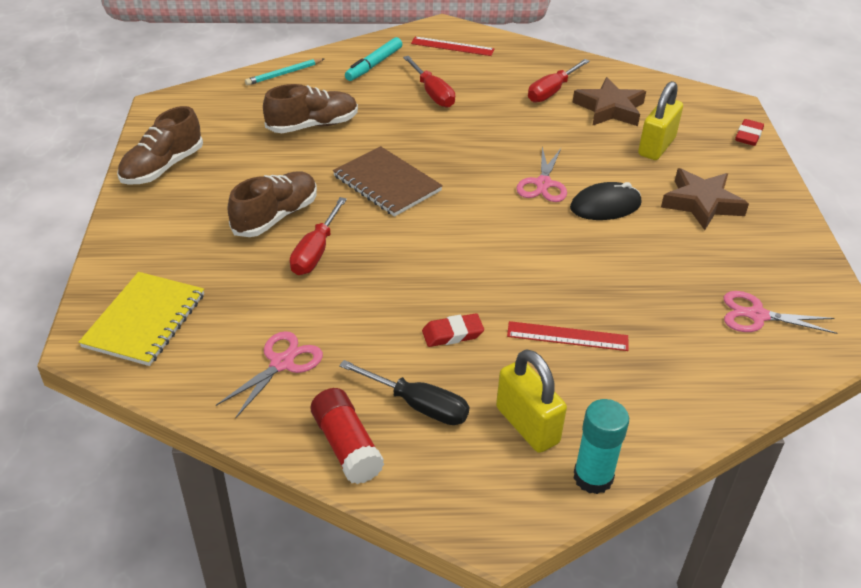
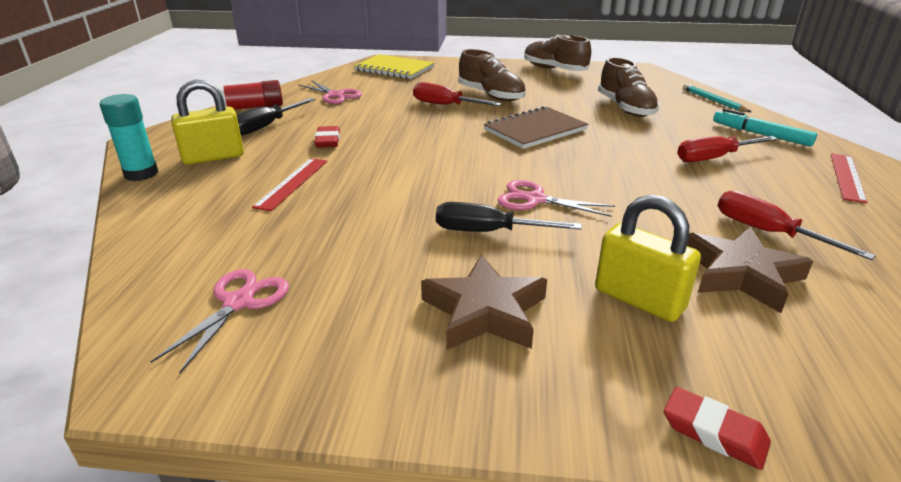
camera: 100 degrees right, 10 degrees down
black mouse [570,182,641,220] -> black screwdriver [436,202,582,232]

